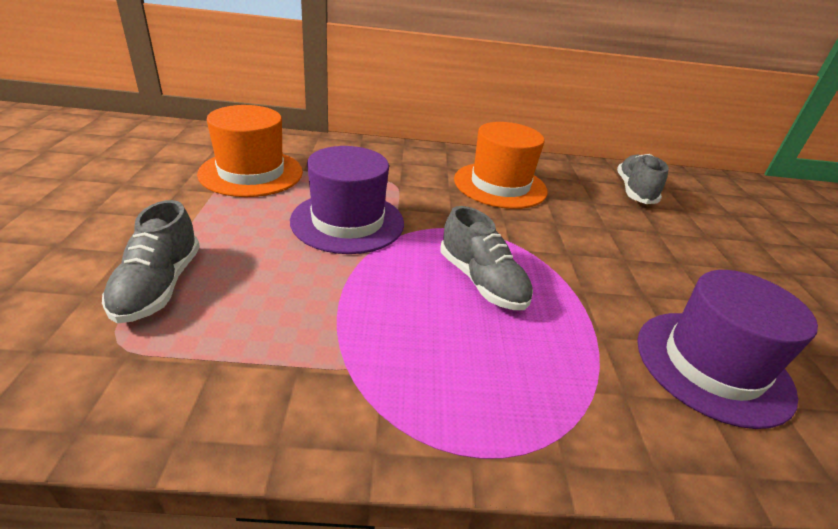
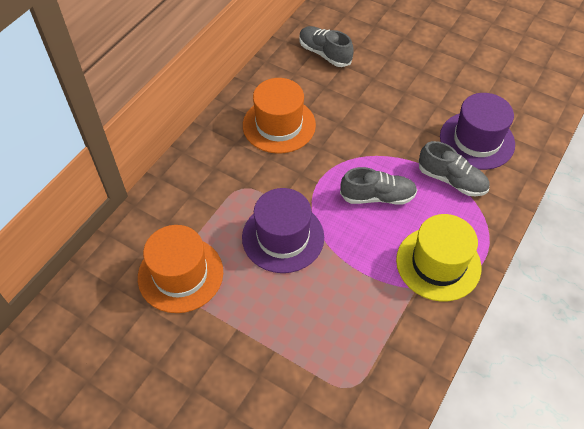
camera: 55 degrees left, 20 degrees up
grey shoe [102,200,200,323] -> grey shoe moved to [419,141,490,196]
none -> yellow hat [396,214,481,302]

